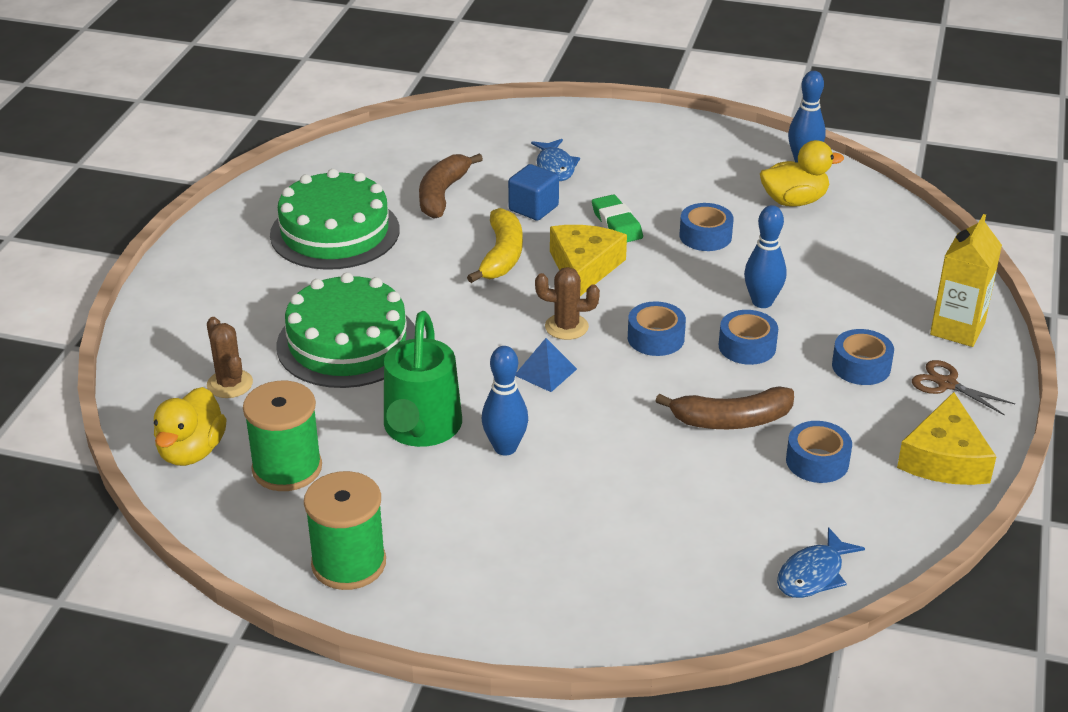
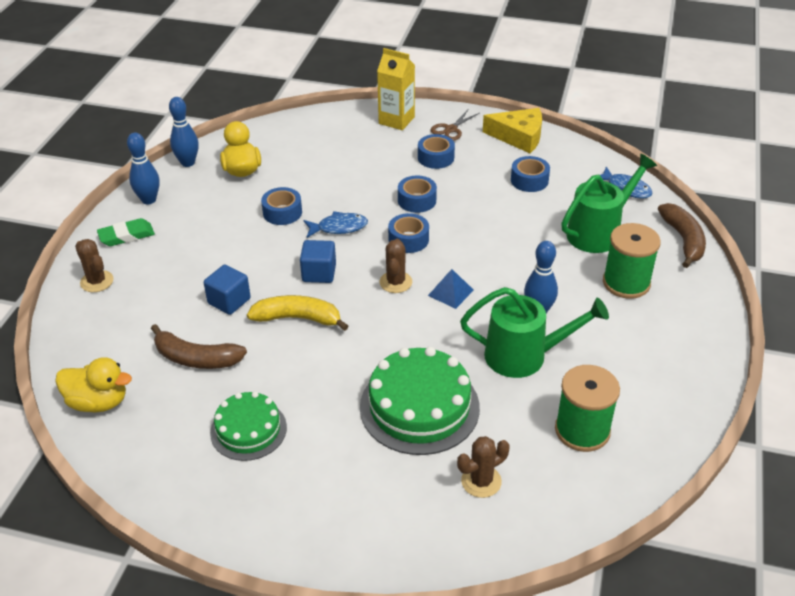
camera: 90 degrees left, 5 degrees up
yellow duck [154,387,227,466] -> yellow duck moved to [55,357,132,413]
green cake [270,169,400,270] -> green cake [210,391,287,461], size x0.62
green spool [304,471,386,590] -> green spool moved to [603,223,661,299]
blue fish [531,139,580,181] -> blue fish moved to [304,211,368,238]
yellow cheese [550,225,627,296] -> blue cube [300,240,336,283]
green eraser [592,195,643,242] -> green eraser moved to [97,218,155,246]
brown banana [655,386,794,429] -> brown banana moved to [658,203,706,268]
blue bowling pin [744,205,786,308] -> blue bowling pin moved to [127,133,160,204]
none -> brown cactus [75,239,114,292]
none -> green watering can [561,154,657,253]

